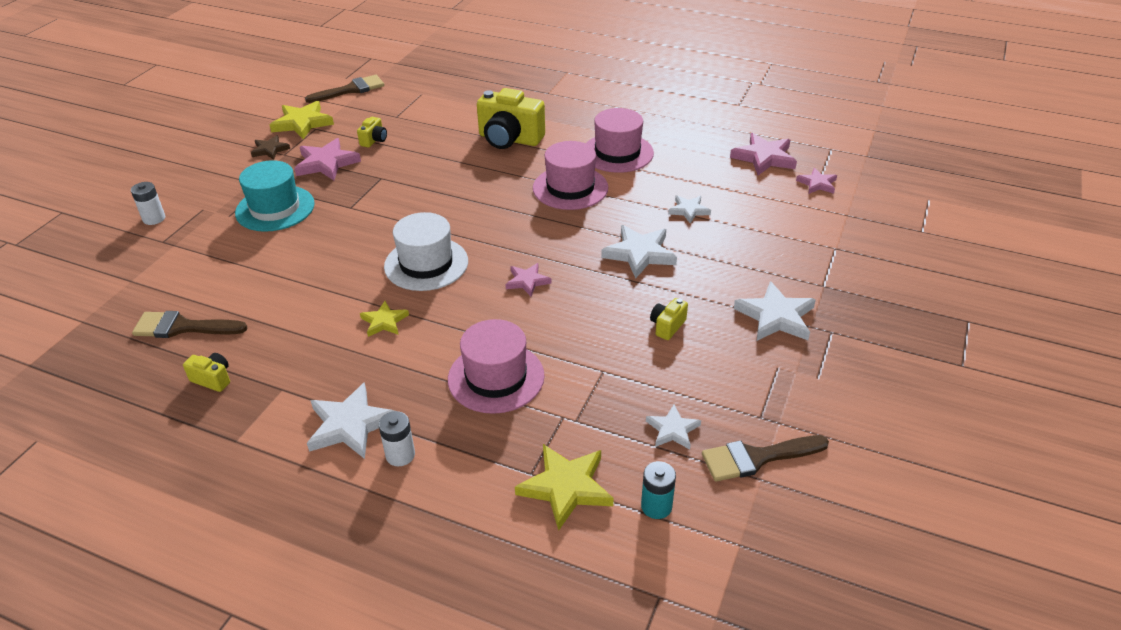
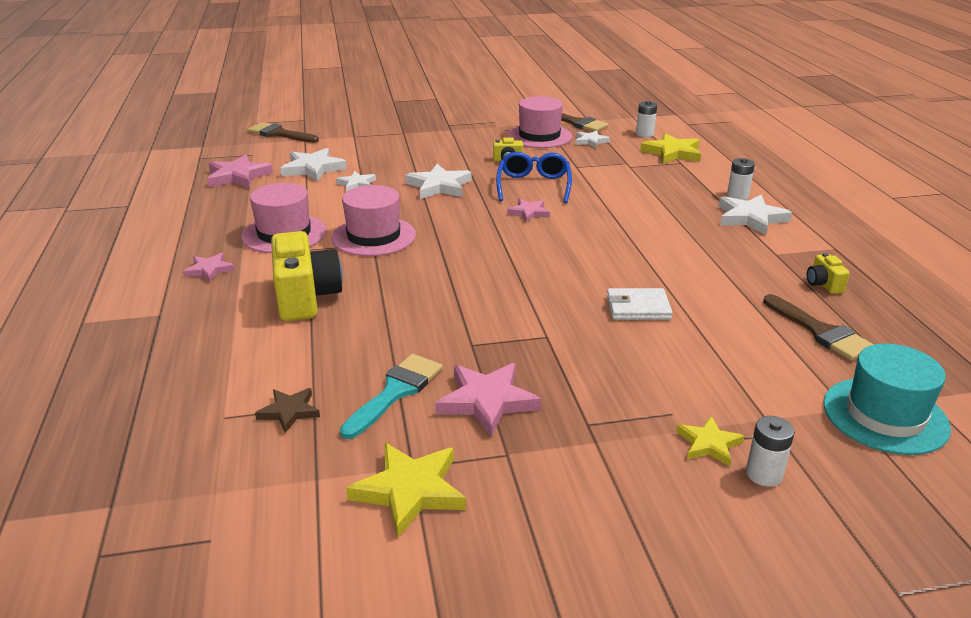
camera: 125 degrees left, 10 degrees down
turquoise hat [235,160,315,232] -> turquoise hat moved to [823,343,951,455]
brown star [251,135,290,160] -> brown star moved to [255,388,320,433]
brown brush [305,75,384,103] -> brown brush moved to [247,122,319,143]
yellow camera [357,117,387,148] -> turquoise brush [340,354,443,439]
yellow star [360,301,409,337] -> yellow star moved to [676,416,745,466]
white hat [384,212,468,291] -> none
pink hat [448,319,545,414] -> pink hat moved to [507,96,572,148]
turquoise battery [641,461,676,519] -> white battery [636,101,657,137]
white star [734,281,816,341] -> white star moved to [281,148,347,182]
pink star [796,168,837,194] -> pink star moved to [183,253,235,282]
none -> blue glasses [496,152,572,203]
none -> white wallet [607,288,673,320]

